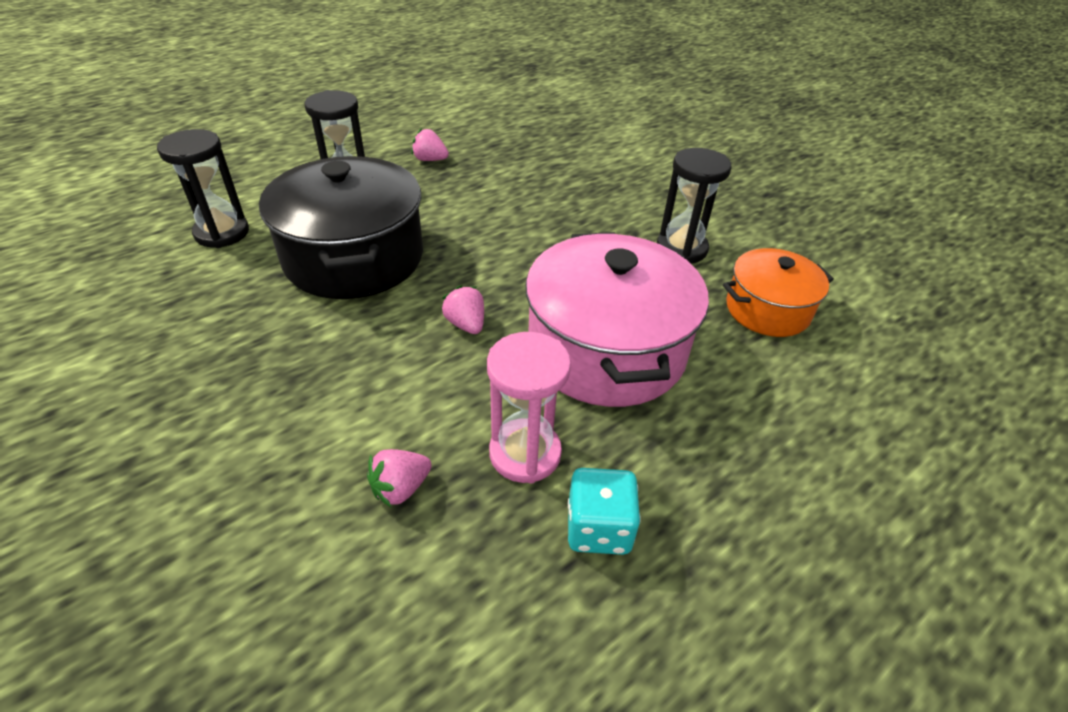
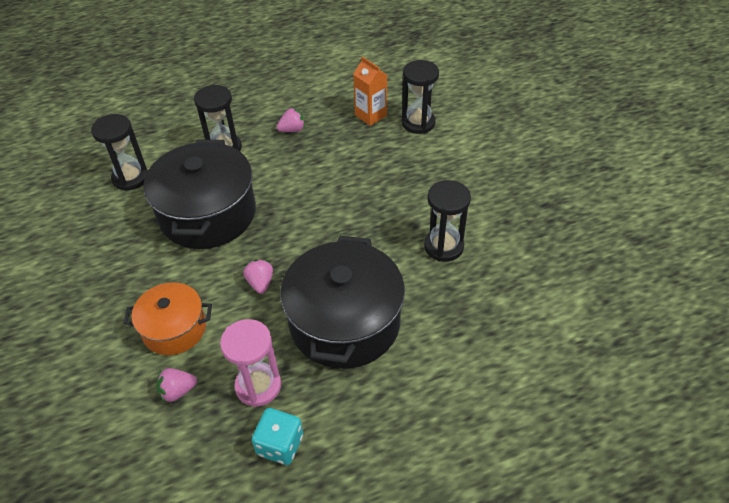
camera: 20 degrees right, 5 degrees up
pink strawberry [411,128,449,161] -> pink strawberry turned 120 degrees clockwise [277,107,305,132]
pink pot [525,232,709,407] -> black pot [280,236,405,369]
orange pot [723,248,834,337] -> orange pot moved to [124,283,212,355]
none -> orange carton [353,57,387,126]
none -> black hourglass [402,60,439,134]

